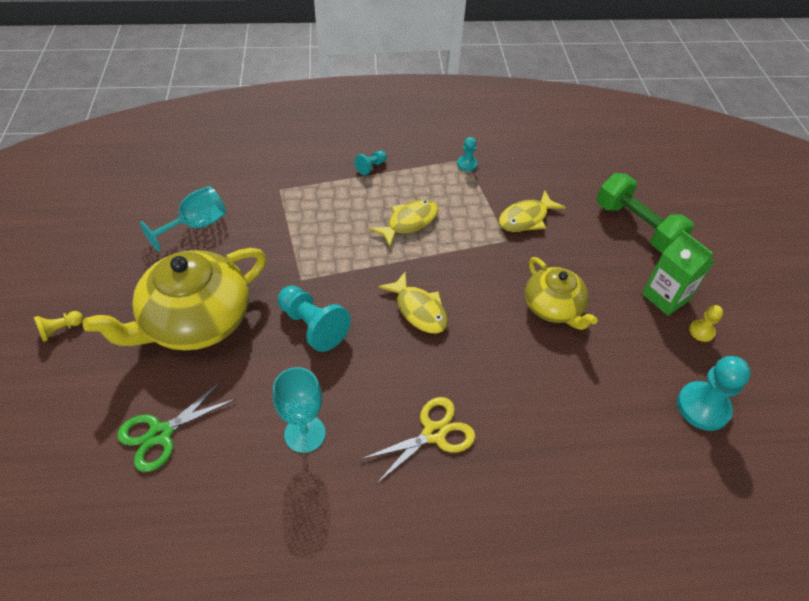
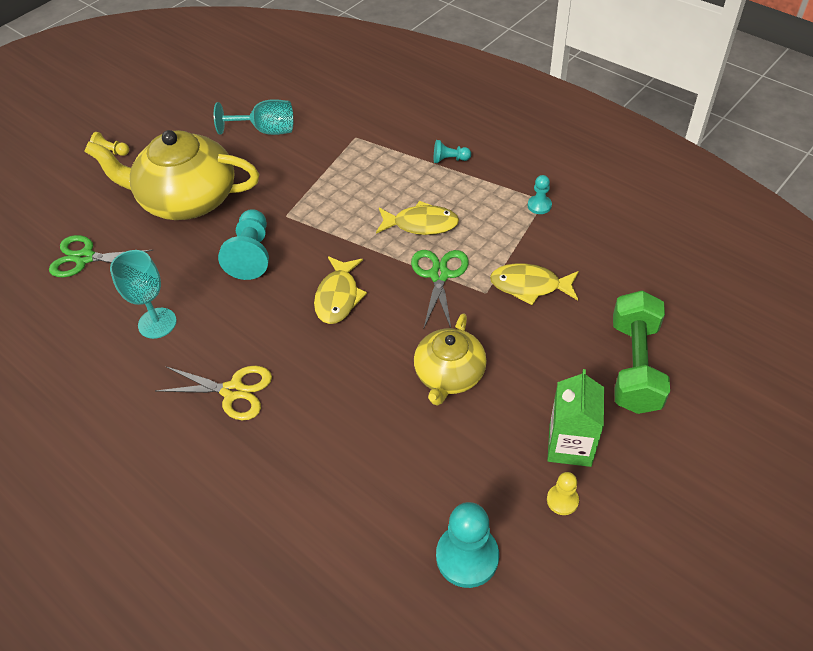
camera: 50 degrees right, 0 degrees up
none -> green scissors [411,250,469,328]

